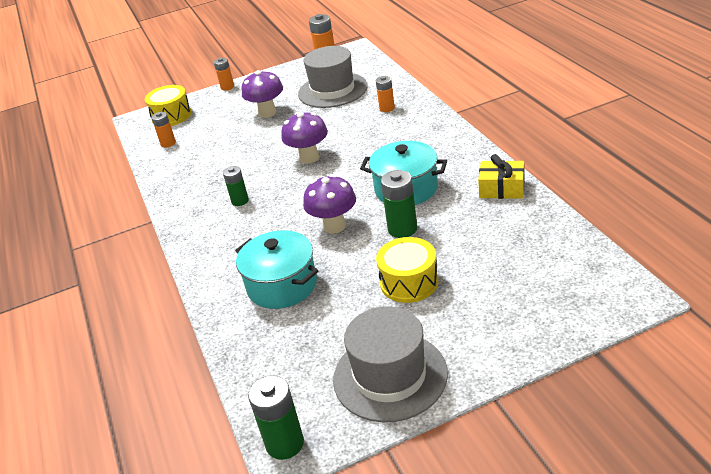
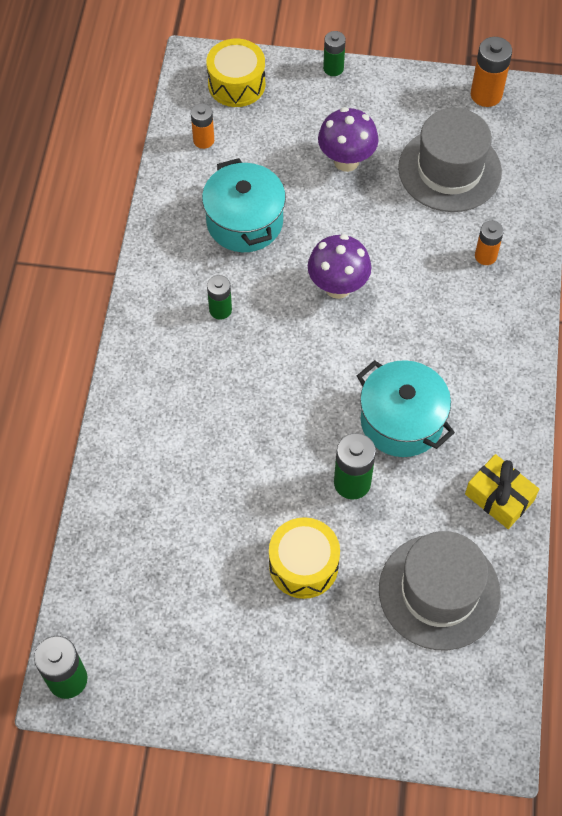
camera: 25 degrees right, 25 degrees up
orange battery [214,58,234,91] -> green battery [323,31,346,76]
turquoise pot [235,230,318,309] -> turquoise pot moved to [202,158,286,252]
purple mushroom [303,174,356,234] -> none
grey hat [333,306,448,422] -> grey hat moved to [379,531,501,650]

